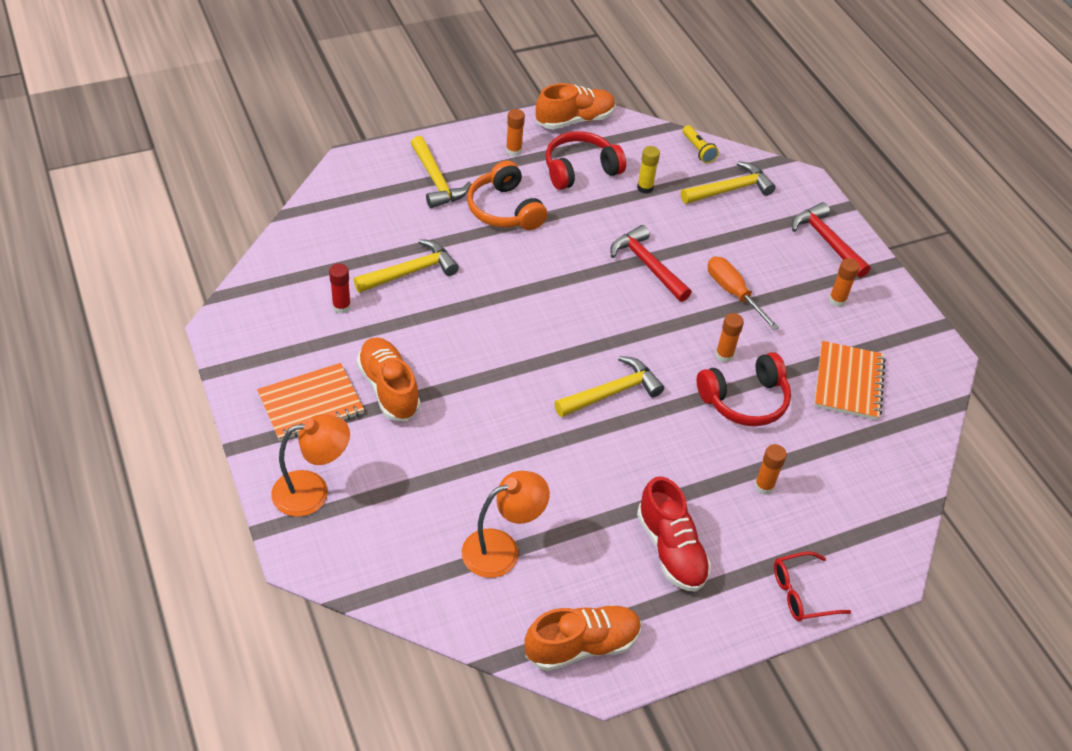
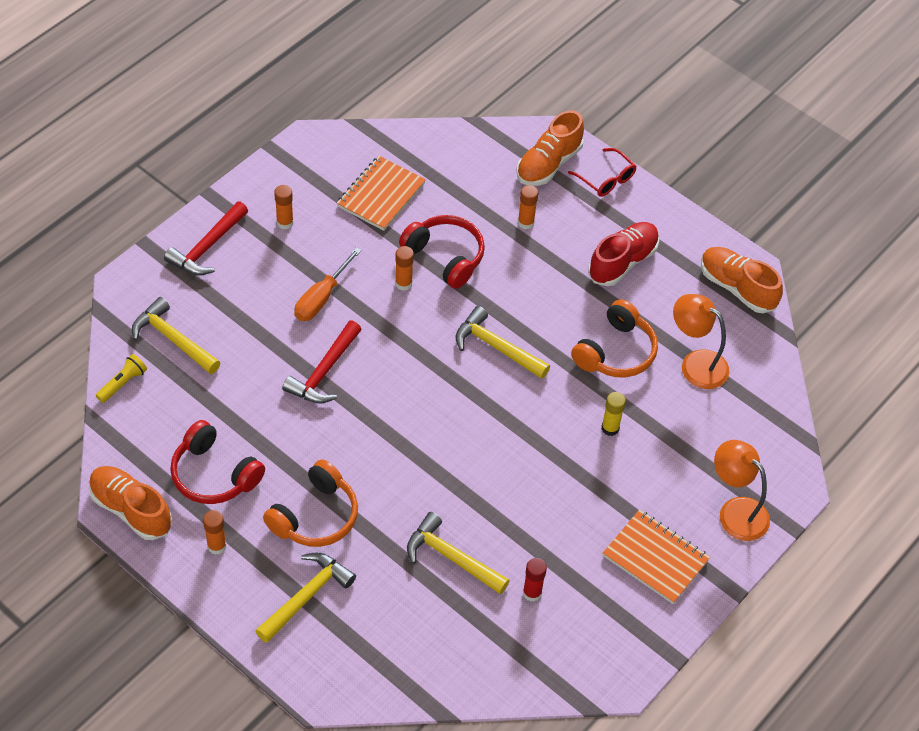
camera: 115 degrees left, 5 degrees up
orange shoe [357,337,421,421] -> orange shoe moved to [517,110,584,186]
yellow glue stick [637,146,660,194] -> yellow glue stick moved to [602,392,626,436]
orange notebook [814,341,885,420] -> orange notebook turned 45 degrees counterclockwise [337,156,426,231]
none -> orange headphones [571,299,658,377]

